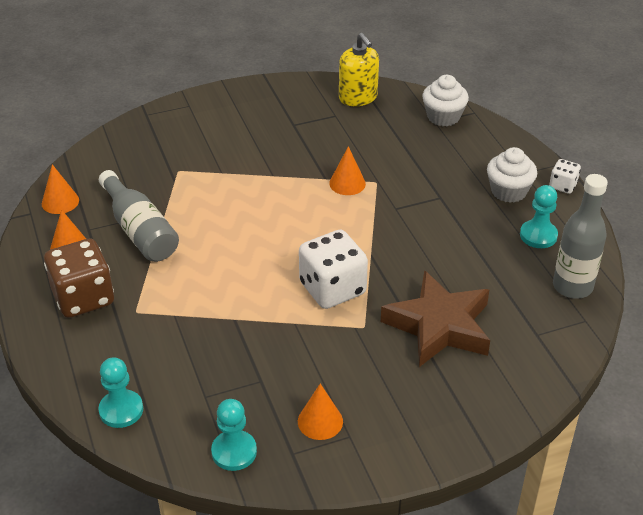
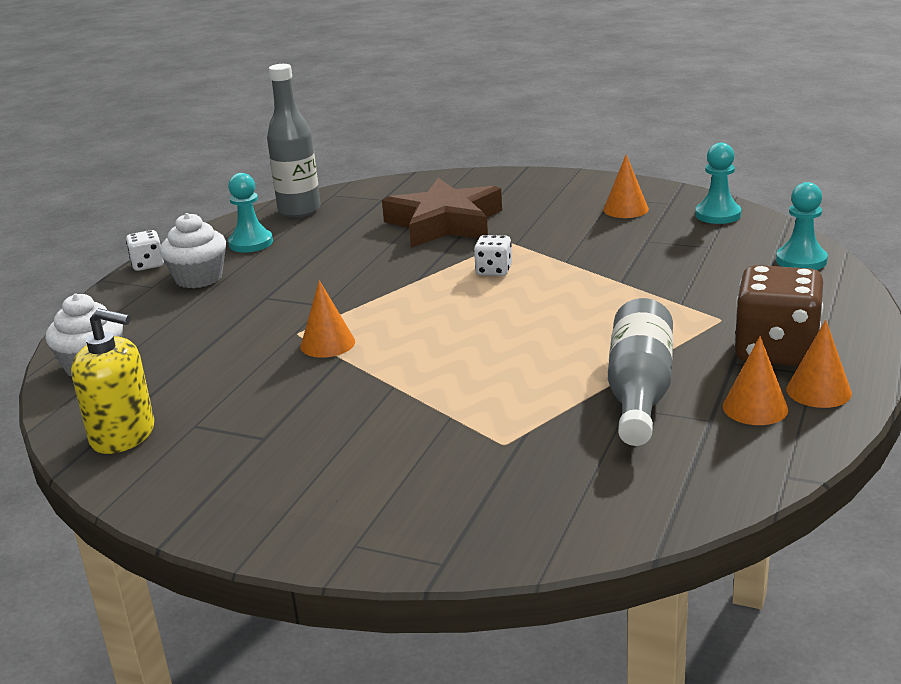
camera: 135 degrees left, 15 degrees down
orange cone [42,164,79,214] -> orange cone moved to [787,320,852,408]
white dice [299,230,368,309] -> white dice [474,235,512,276], size x0.50
yellow soap dispenser [339,33,379,106] -> yellow soap dispenser turned 90 degrees clockwise [71,308,154,454]

